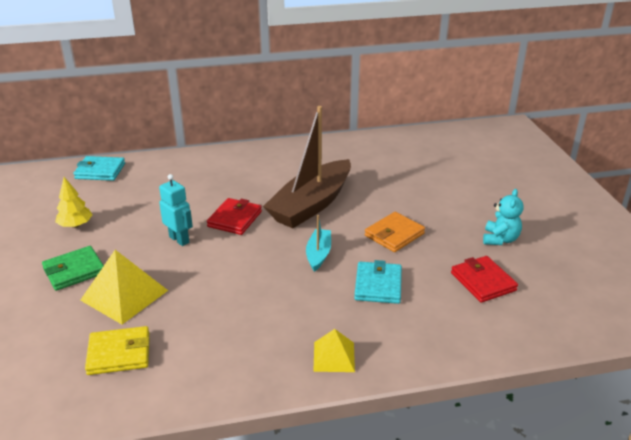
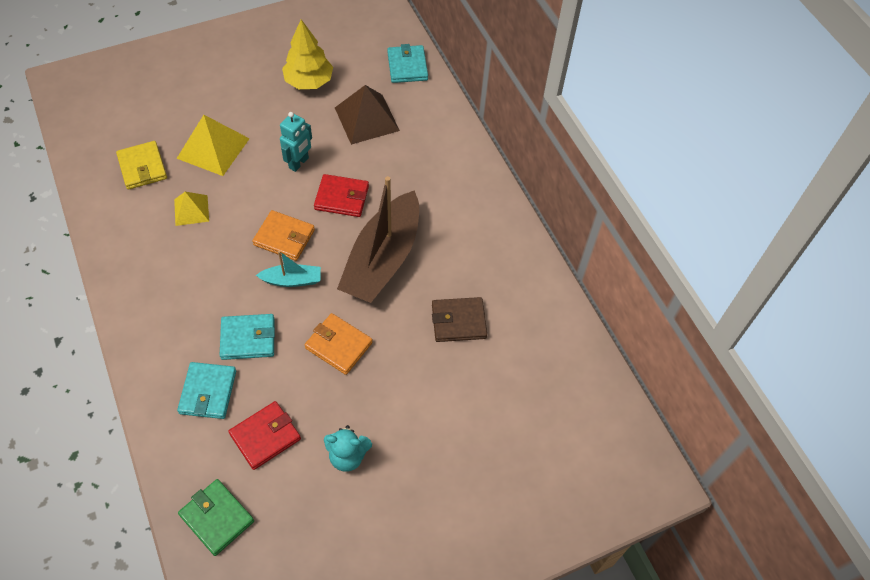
camera: 75 degrees right, 25 degrees up
green wallet [42,246,104,291] -> green wallet moved to [178,479,254,556]
yellow tree [55,177,92,228] -> yellow tree [282,19,333,89], size x1.50
brown boat [263,106,351,228] -> brown boat turned 90 degrees counterclockwise [337,176,419,303]
yellow pyramid [313,329,355,372] -> yellow pyramid moved to [174,192,209,226]
none -> turquoise wallet [177,362,236,419]
none -> orange wallet [252,210,315,261]
none -> brown pyramid [335,85,400,145]
none -> brown wallet [432,297,487,342]

